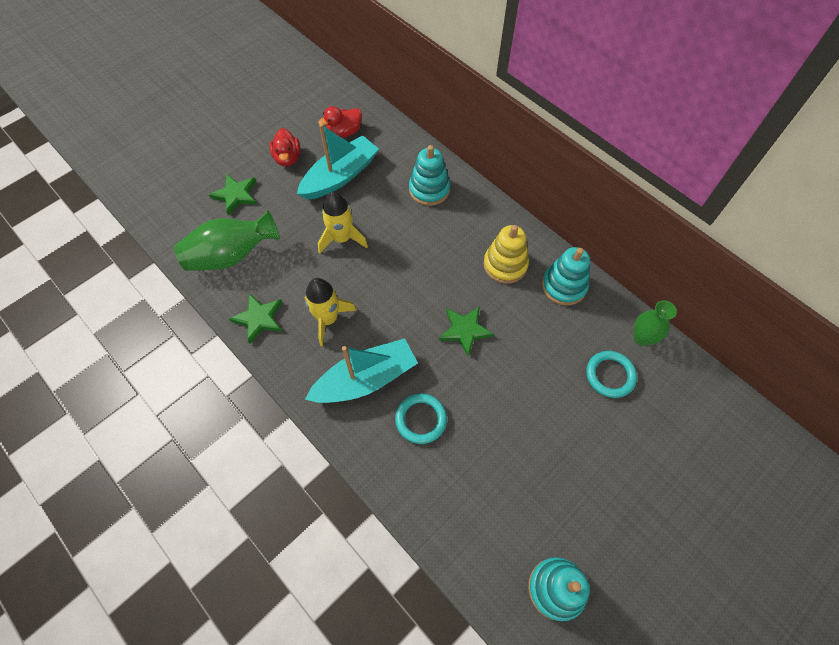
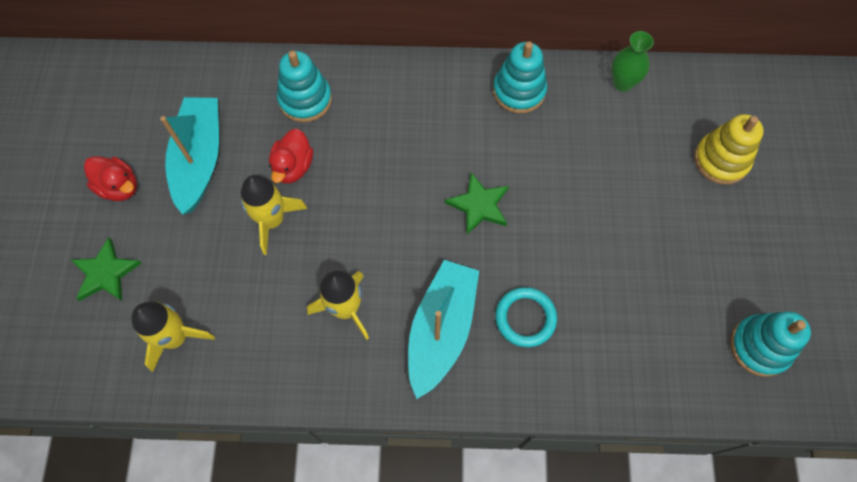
camera: 45 degrees left, 5 degrees up
green vase [174,210,280,271] -> yellow rocket [132,301,215,372]
green star [229,293,282,344] -> none
red duck [318,106,362,138] -> red duck moved to [269,129,313,184]
yellow stacking toy [483,225,529,284] -> yellow stacking toy moved to [694,114,764,185]
turquoise ring [586,351,637,398] -> none

